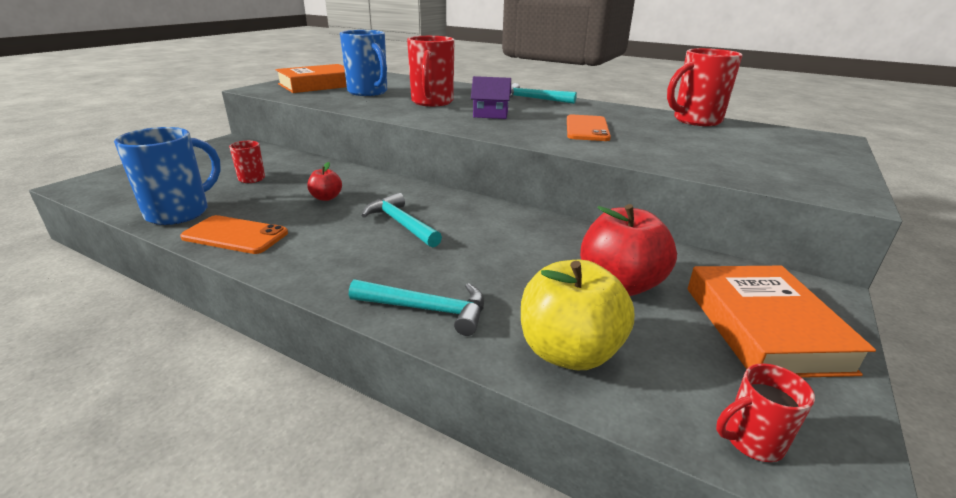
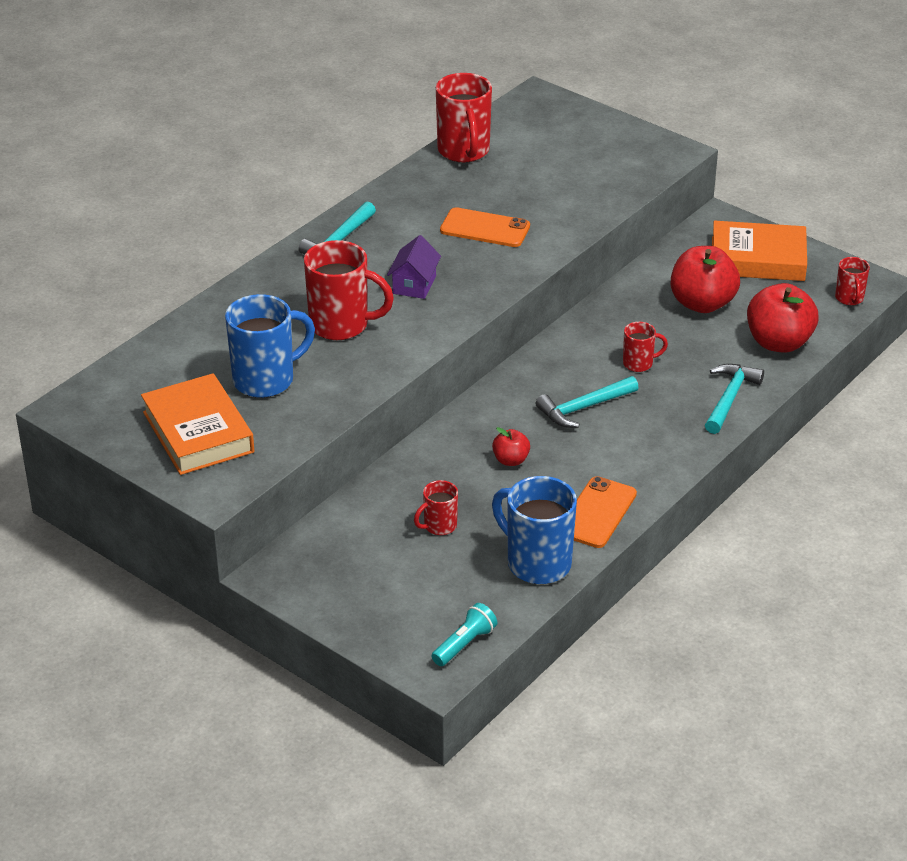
camera: 80 degrees left, 10 degrees up
yellow apple [521,260,634,370] -> red apple [747,283,819,353]
none -> turquoise flashlight [431,603,497,666]
none -> red mug [623,322,668,372]

